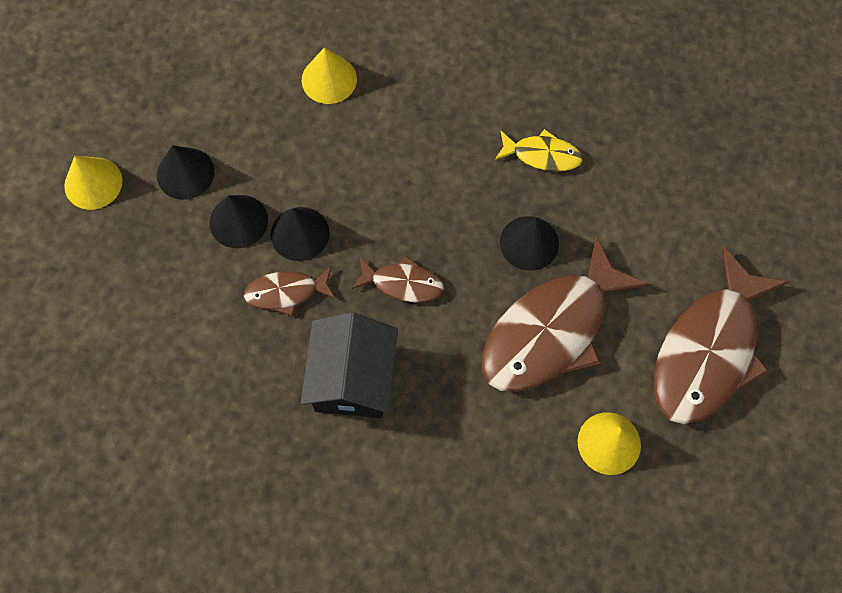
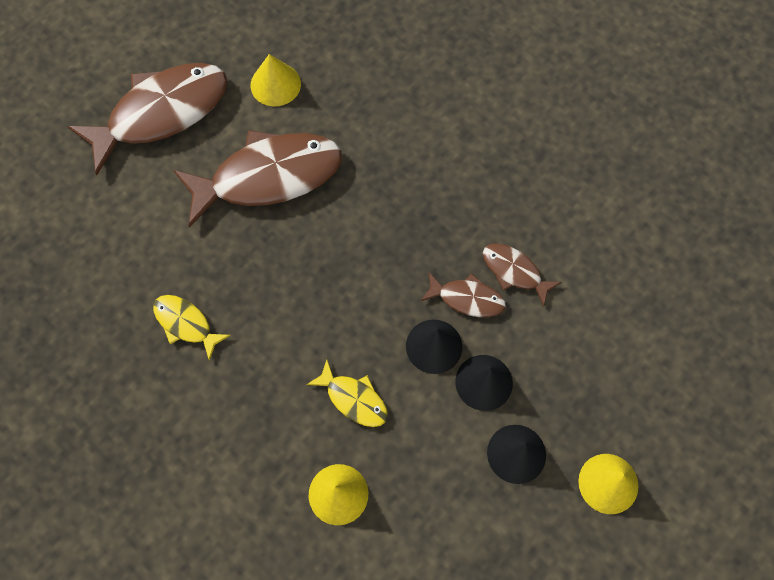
camera: 155 degrees left, 0 degrees up
black house [301,312,398,418] -> none
brown fish [352,256,444,302] -> brown fish moved to [483,243,562,307]
black cone [500,216,559,271] -> none
none -> yellow fish [306,360,388,427]

